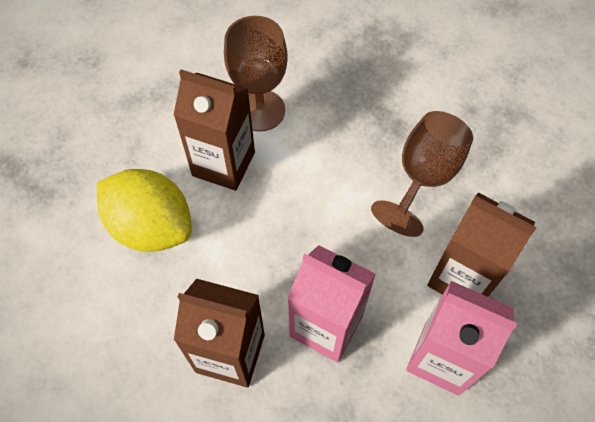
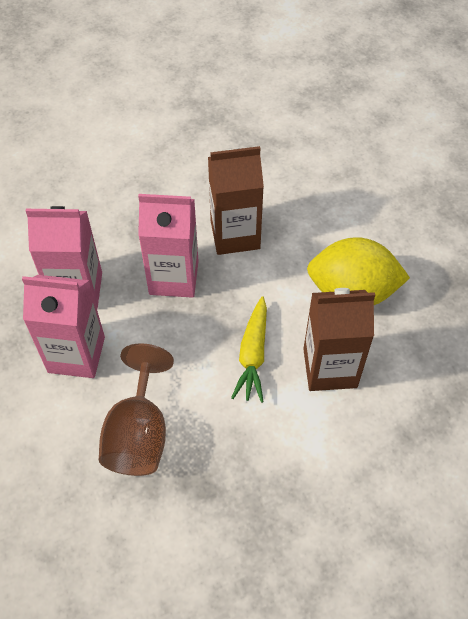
camera: 155 degrees right, 5 degrees down
brown goblet [224,16,288,132] -> none
brown carton [427,193,537,297] -> pink carton [22,275,105,378]
none -> yellow carrot [231,296,267,403]

